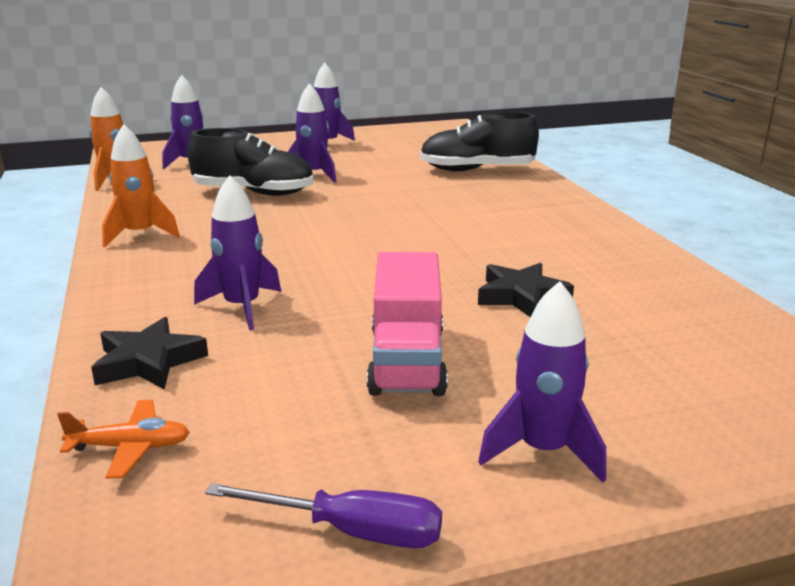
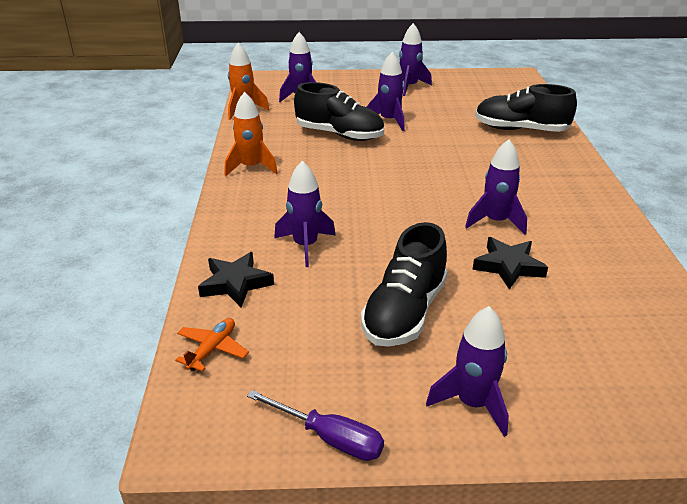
camera: 15 degrees right, 10 degrees up
orange plane [57,400,190,479] -> orange plane turned 75 degrees counterclockwise [175,318,249,372]
pink truck [367,252,448,396] -> black shoe [361,222,448,347]
none -> purple rocket [465,139,527,235]

